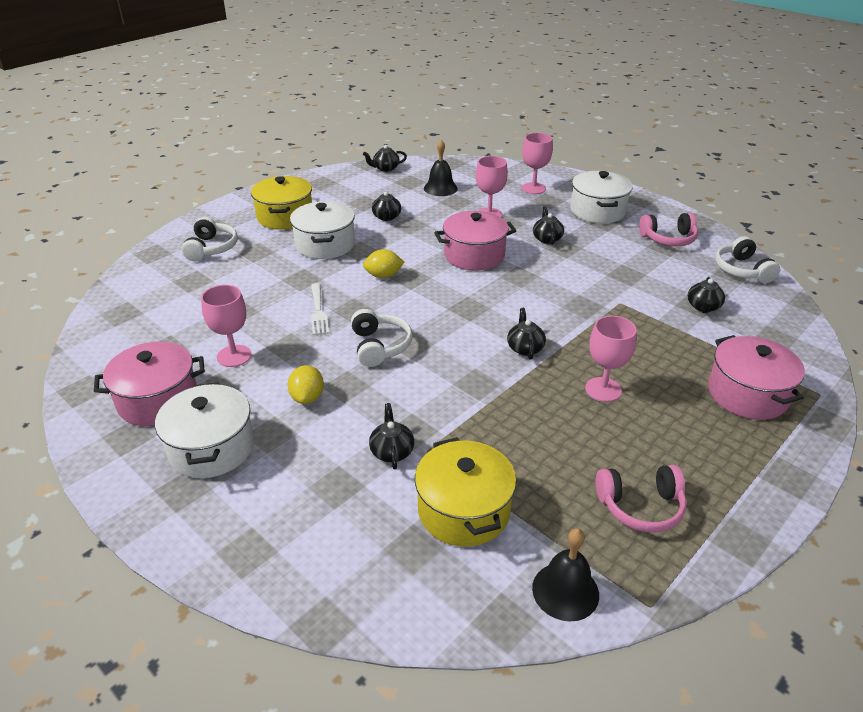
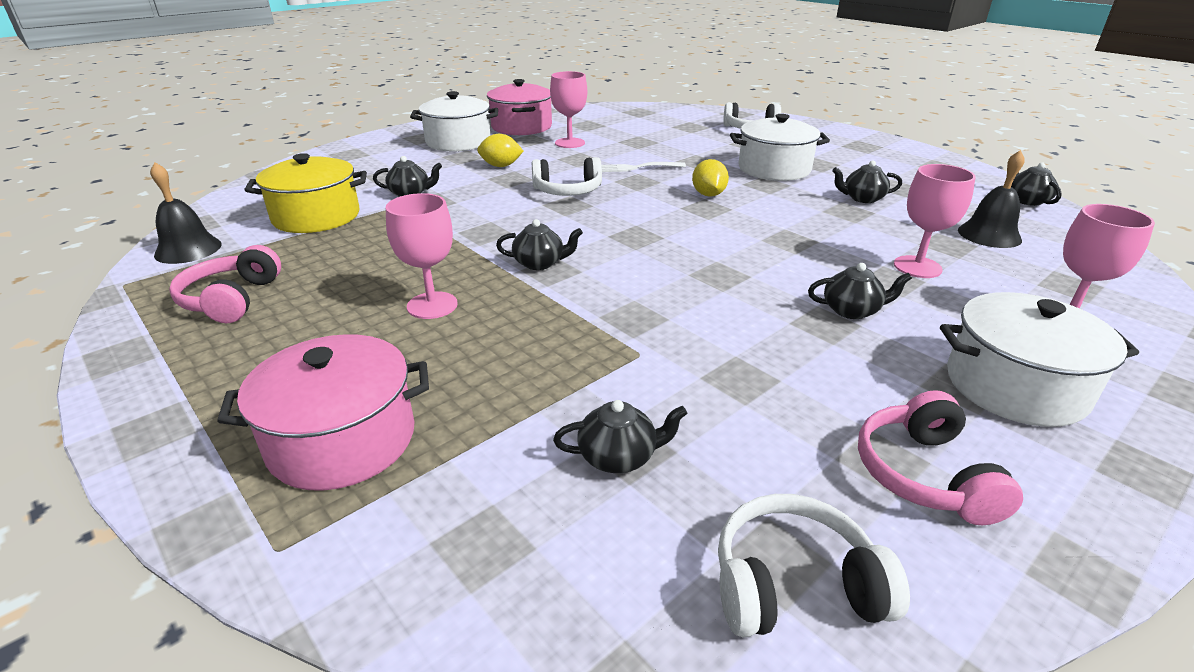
camera: 95 degrees right, 5 degrees down
yellow pot [251,176,312,230] -> none
pink pot [434,211,516,270] -> none
black teapot [688,277,725,313] -> black teapot turned 150 degrees clockwise [553,400,687,473]

